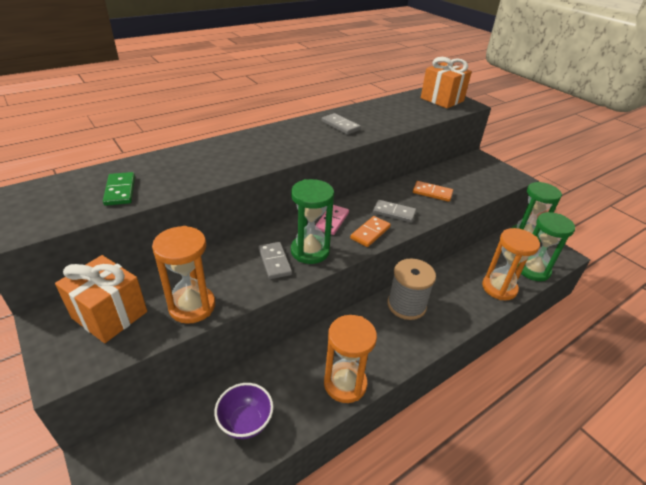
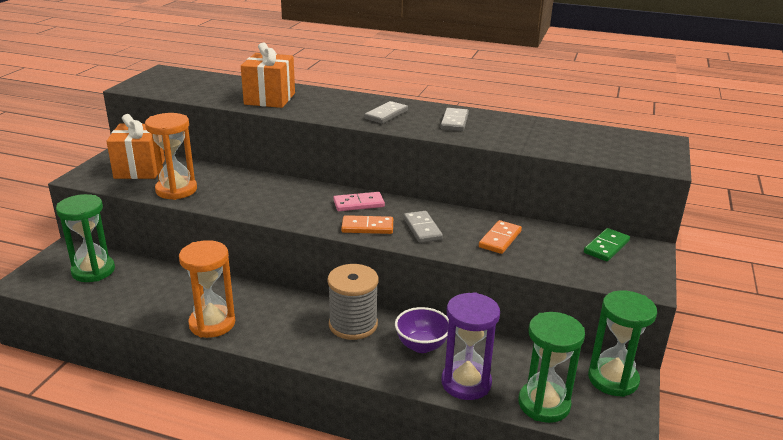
camera: 55 degrees right, 10 degrees down
green domino [103,172,135,206] -> green domino moved to [584,228,630,261]
purple bowl [214,383,273,439] -> purple bowl moved to [395,307,449,353]
grey domino [259,242,292,279] -> grey domino moved to [364,101,408,124]
green hourglass [291,179,334,264] -> green hourglass moved to [56,194,115,282]
orange domino [413,181,453,202] -> orange domino turned 45 degrees clockwise [479,220,522,254]
orange gift [421,57,472,108] -> orange gift moved to [241,43,295,108]
orange hourglass [482,228,540,300] -> purple hourglass [441,292,500,400]

